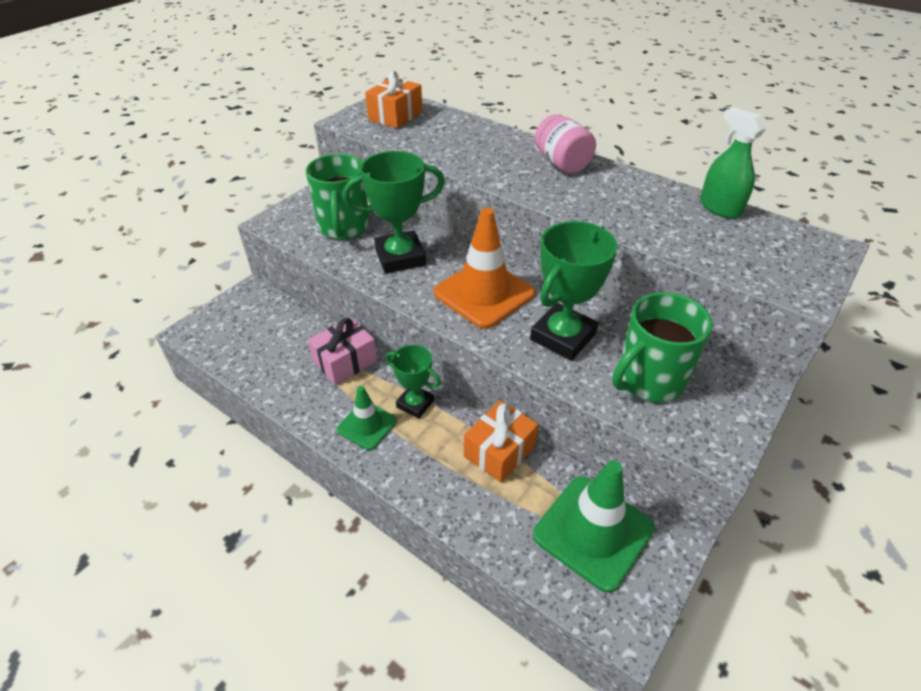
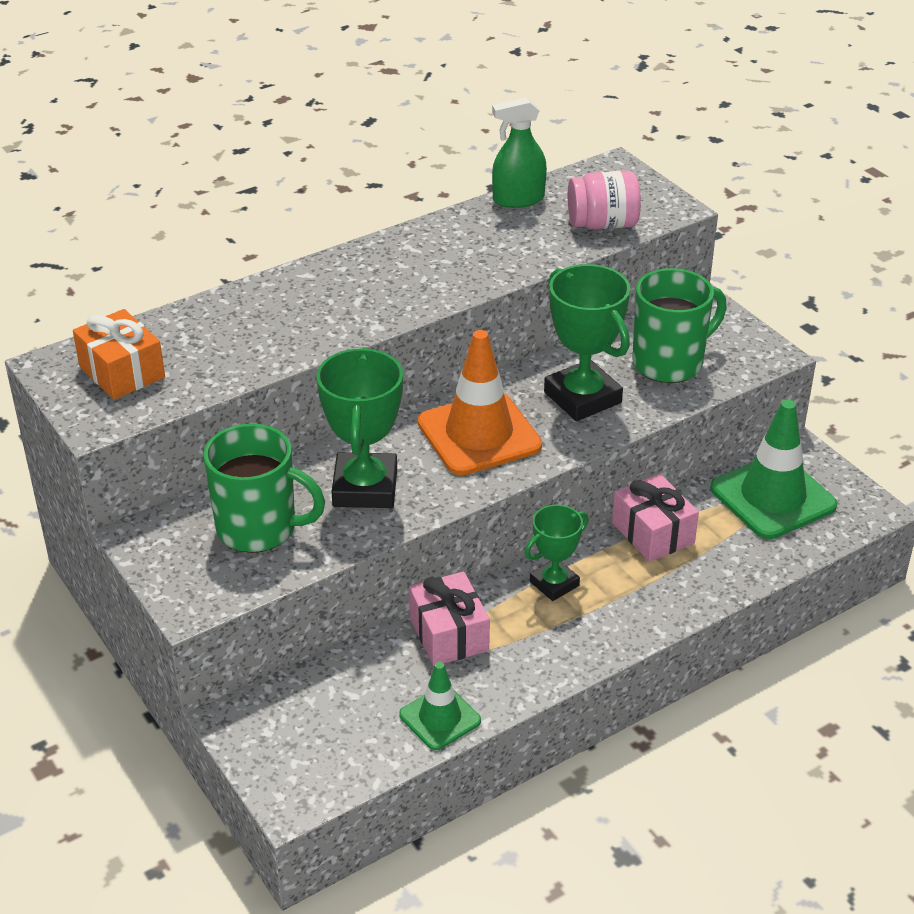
camera: 70 degrees left, 5 degrees down
green traffic cone [337,386,397,450] -> green traffic cone moved to [399,662,481,750]
orange gift [464,400,538,483] -> pink gift [612,473,699,562]
pink jar [535,114,596,174] -> pink jar moved to [568,170,641,229]
green mug [612,292,713,402] -> green mug turned 105 degrees counterclockwise [632,268,727,383]

